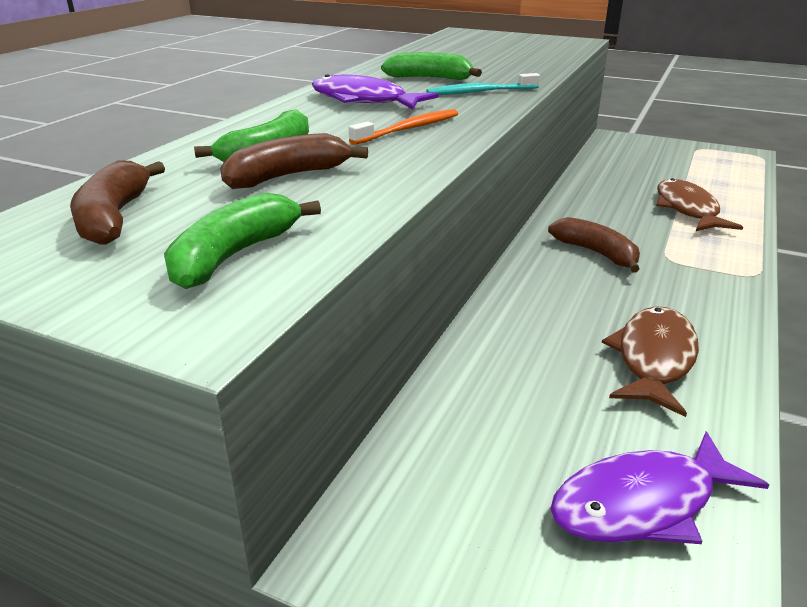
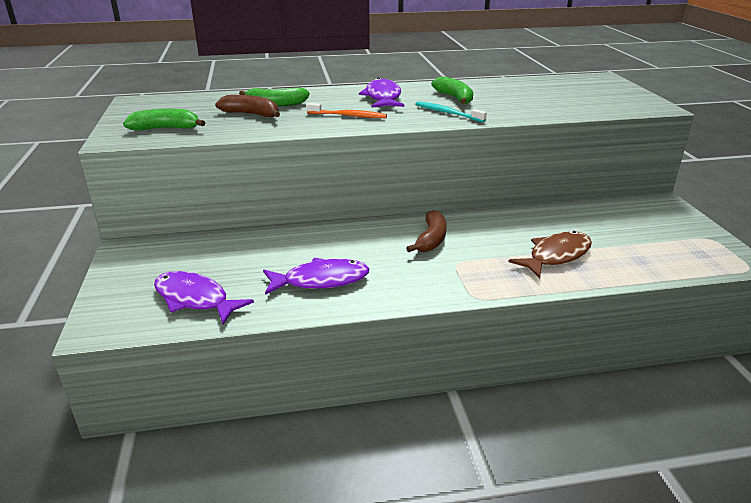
camera: 55 degrees right, 0 degrees up
brown banana [70,160,165,245] -> none
brown fish [602,306,699,417] -> purple fish [263,258,369,295]

